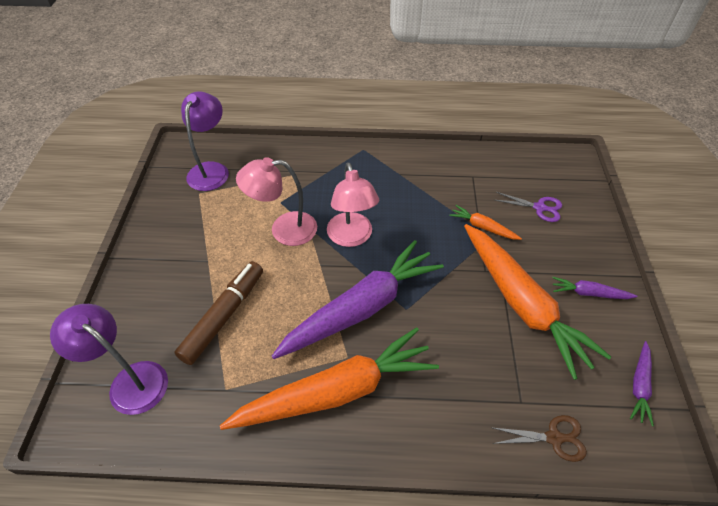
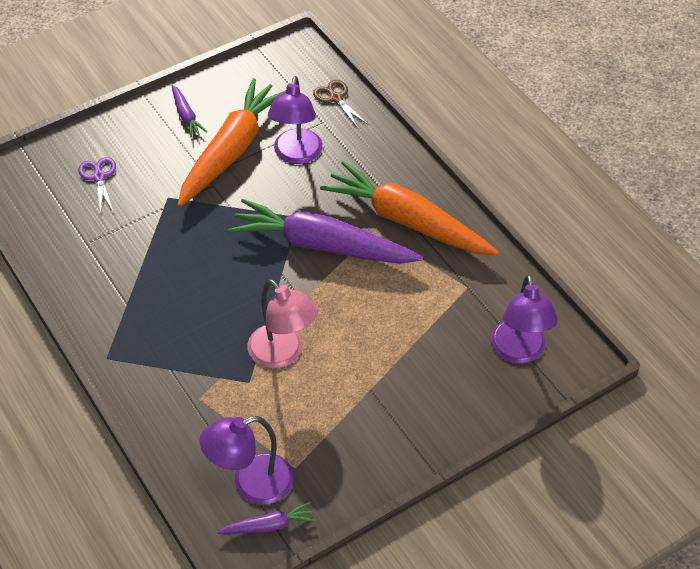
camera: 125 degrees left, 0 degrees up
brown marker [174,261,263,365] -> none
pink lamp [327,162,379,247] -> none
orange carrot [449,205,522,240] -> none
purple carrot [630,341,654,426] -> purple carrot moved to [217,502,315,534]
none -> purple lamp [268,76,323,164]

